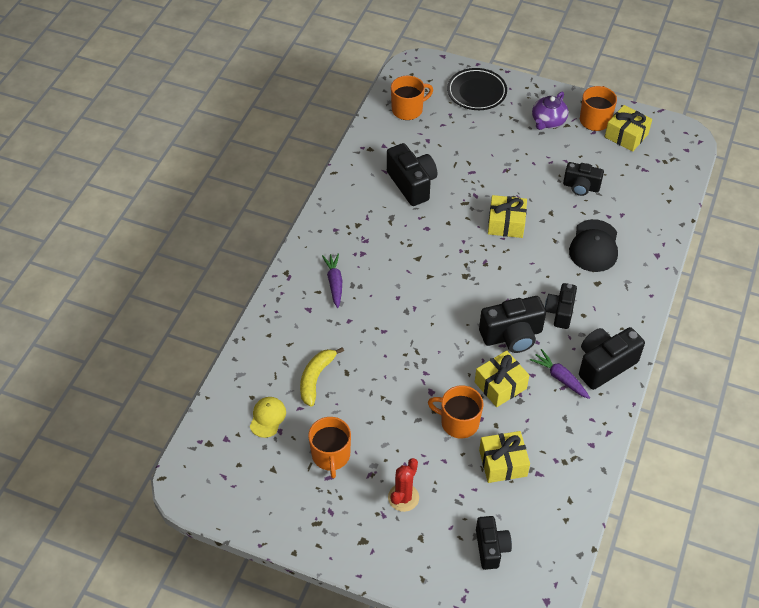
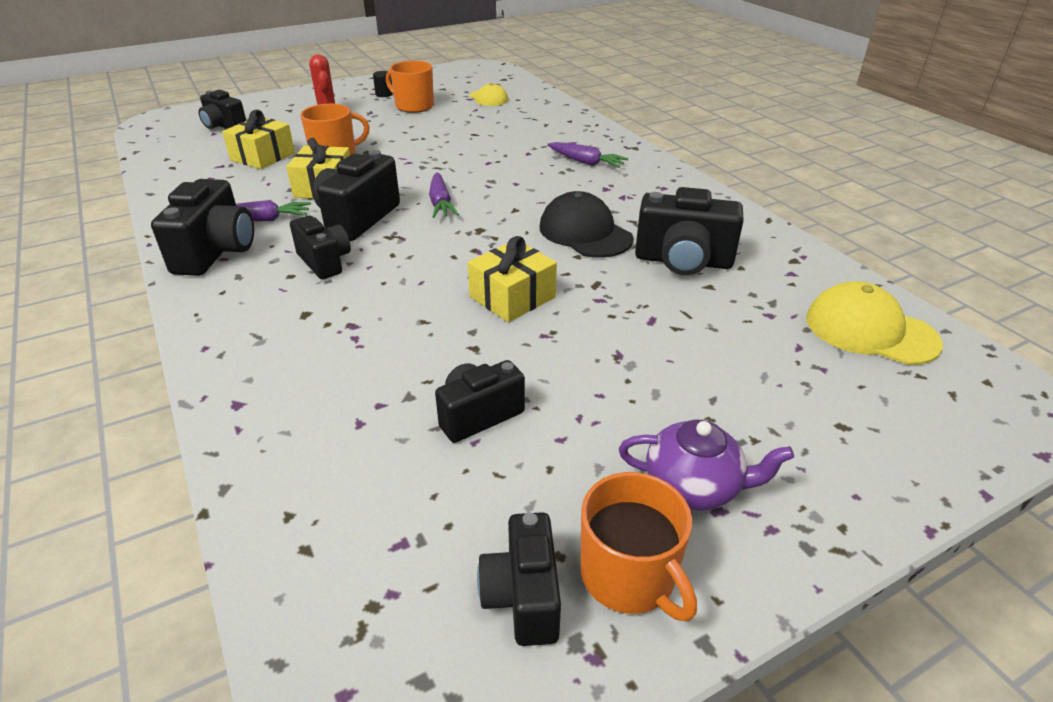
camera: 130 degrees right, 15 degrees down
yellow banana [300,347,344,407] -> none
orange mug [391,76,433,120] -> yellow cap [806,281,943,365]
black plate [447,68,507,110] -> none
purple teapot [532,92,568,130] -> purple teapot turned 120 degrees clockwise [619,419,794,511]
black cap [569,219,618,272] -> black cap moved to [540,191,634,258]
yellow gift [605,105,652,152] -> black camera [477,512,561,646]
none -> black cylinder [373,71,393,97]
none -> purple carrot [429,172,459,218]

